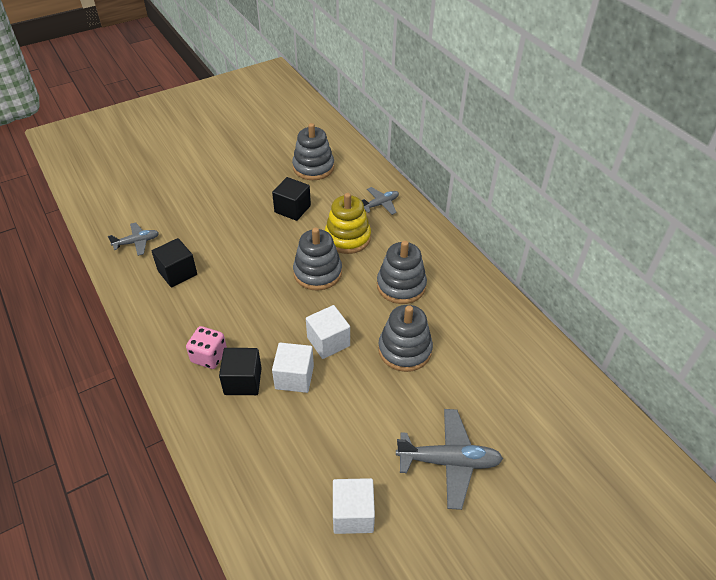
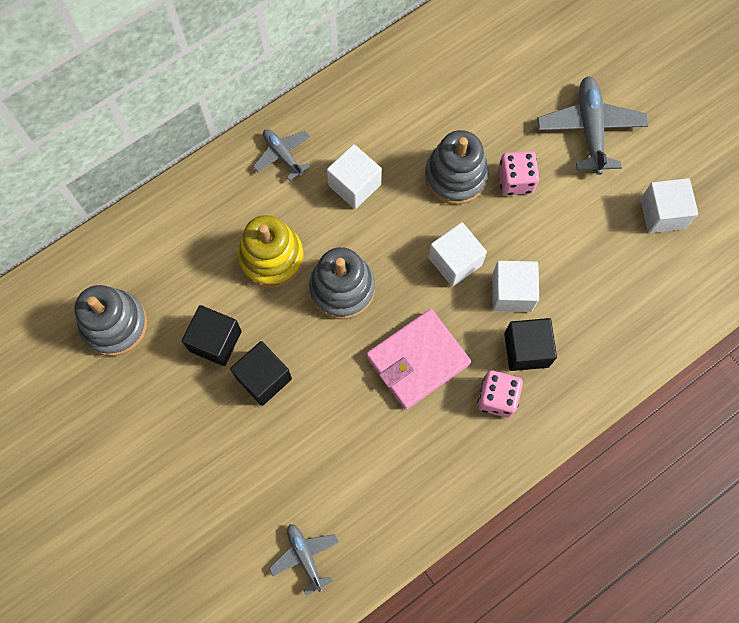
camera: 95 degrees left, 25 degrees up
black cube [152,238,197,287] -> black cube moved to [230,341,292,406]
grey plane [361,187,399,215] -> grey plane moved to [253,129,310,181]
grey stacking toy [377,241,427,304] -> white cube [327,144,382,209]
none -> pink wallet [366,309,471,410]
none -> pink dice [498,151,540,196]

